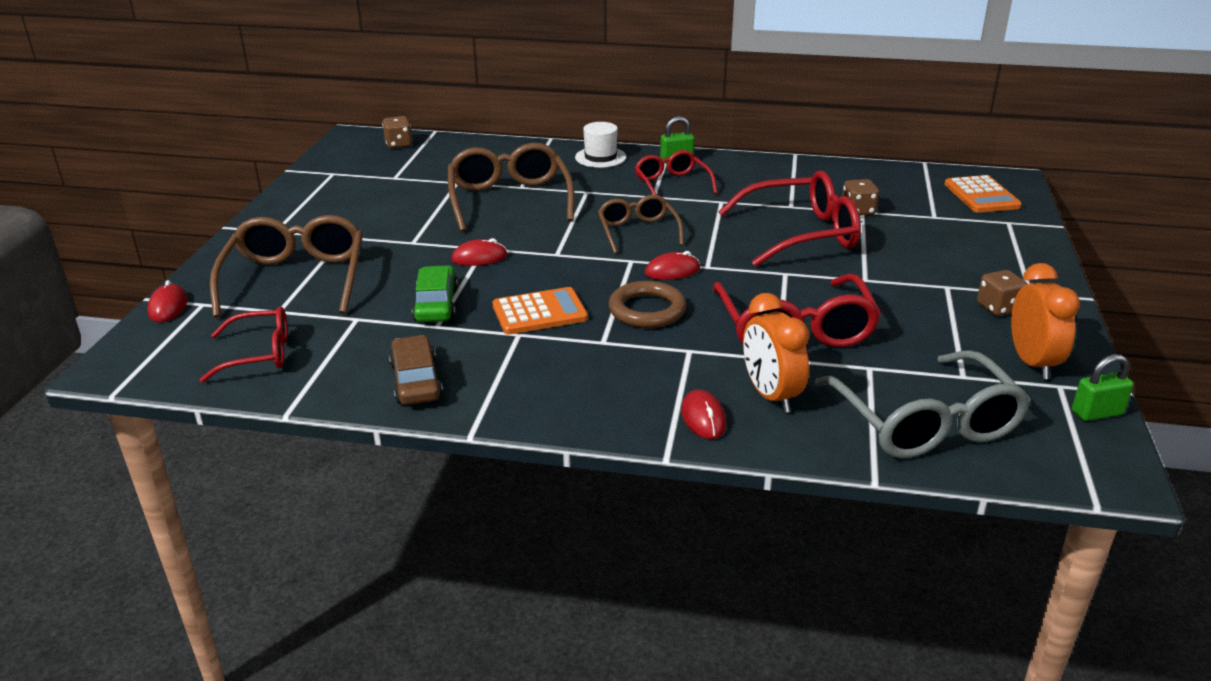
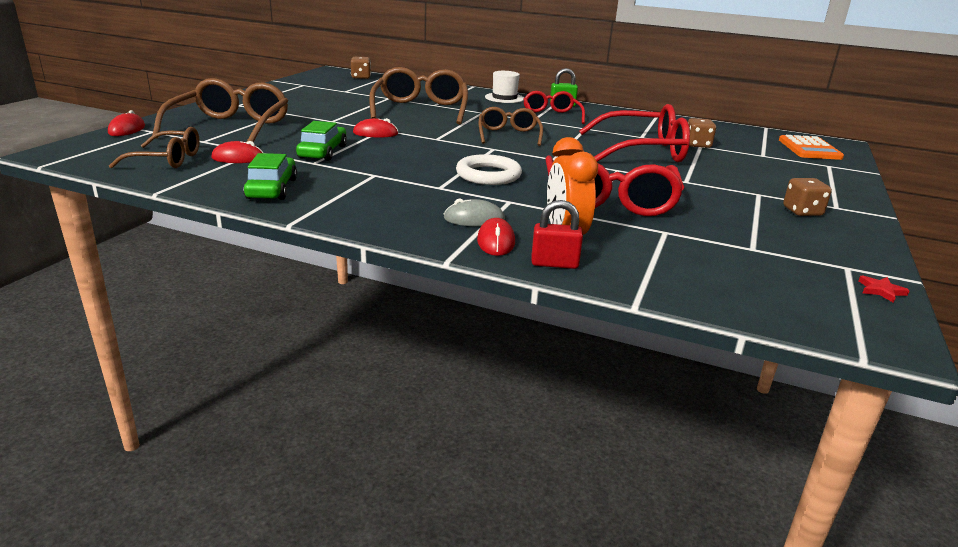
camera: 10 degrees right, 5 degrees down
red glasses [200,306,288,383] -> brown glasses [109,127,200,169]
brown car [389,335,443,405] -> green car [243,153,297,200]
orange calculator [493,287,588,334] -> none
brown ring [608,281,686,328] -> white ring [456,154,522,185]
red mouse [645,251,700,280] -> red mouse moved to [211,141,263,163]
grey glasses [815,350,1030,458] -> none
orange clock [1011,263,1080,379] -> none
green padlock [1072,354,1133,421] -> red star [859,276,910,303]
none -> grey mouse [444,198,505,227]
none -> red padlock [531,200,583,269]

